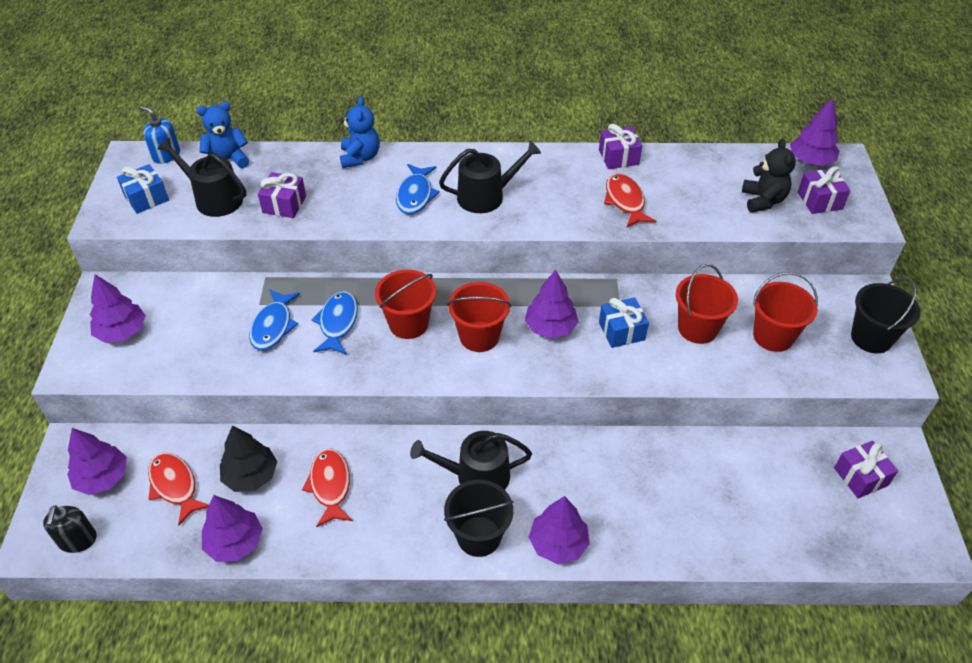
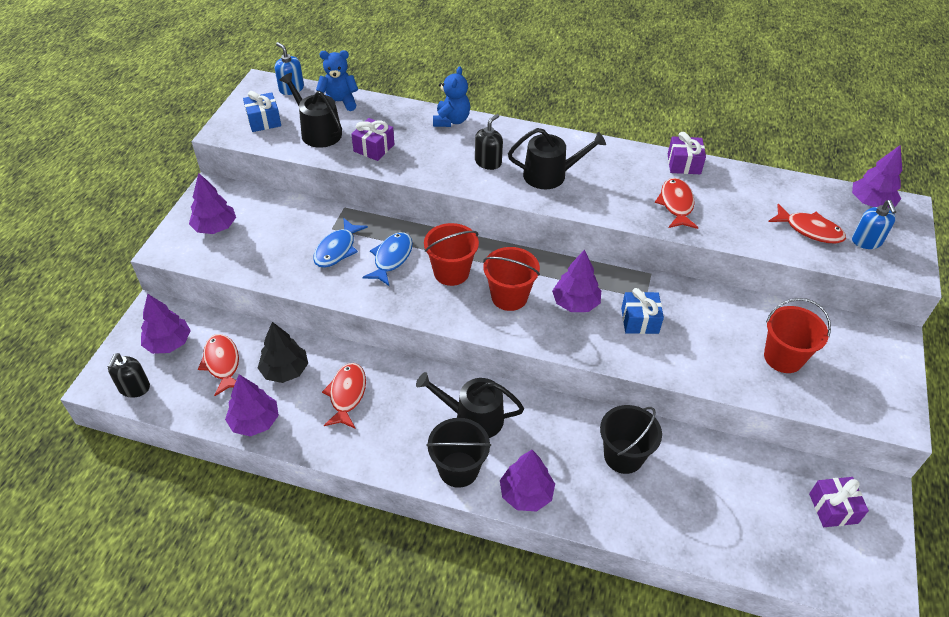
camera: 15 degrees right, 0 degrees up
blue fish [396,164,440,215] -> black soap dispenser [475,114,503,170]
red bucket [676,264,738,344] -> none
black teddy bear [742,139,796,213] -> red fish [768,204,846,243]
purple gift [798,166,850,214] -> blue soap dispenser [852,200,896,249]
black bucket [851,278,921,353] -> black bucket moved to [600,405,662,474]

